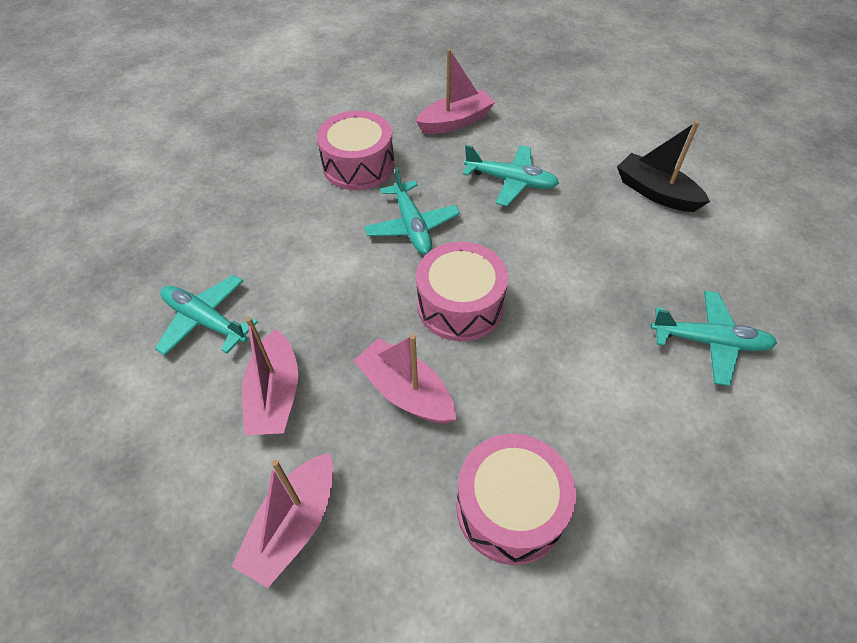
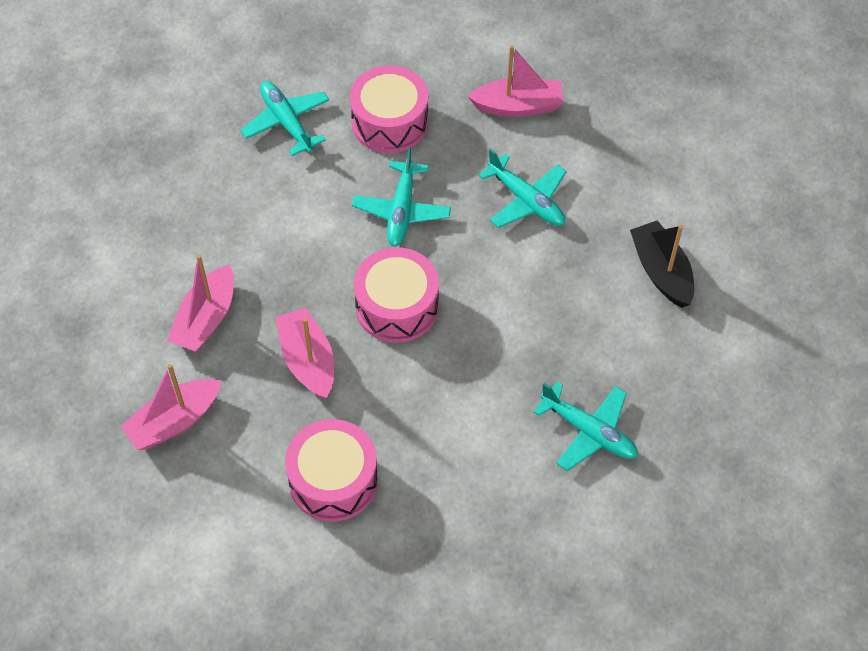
camera: 25 degrees right, 5 degrees up
turquoise plane [154,275,258,356] -> turquoise plane moved to [240,81,329,156]

